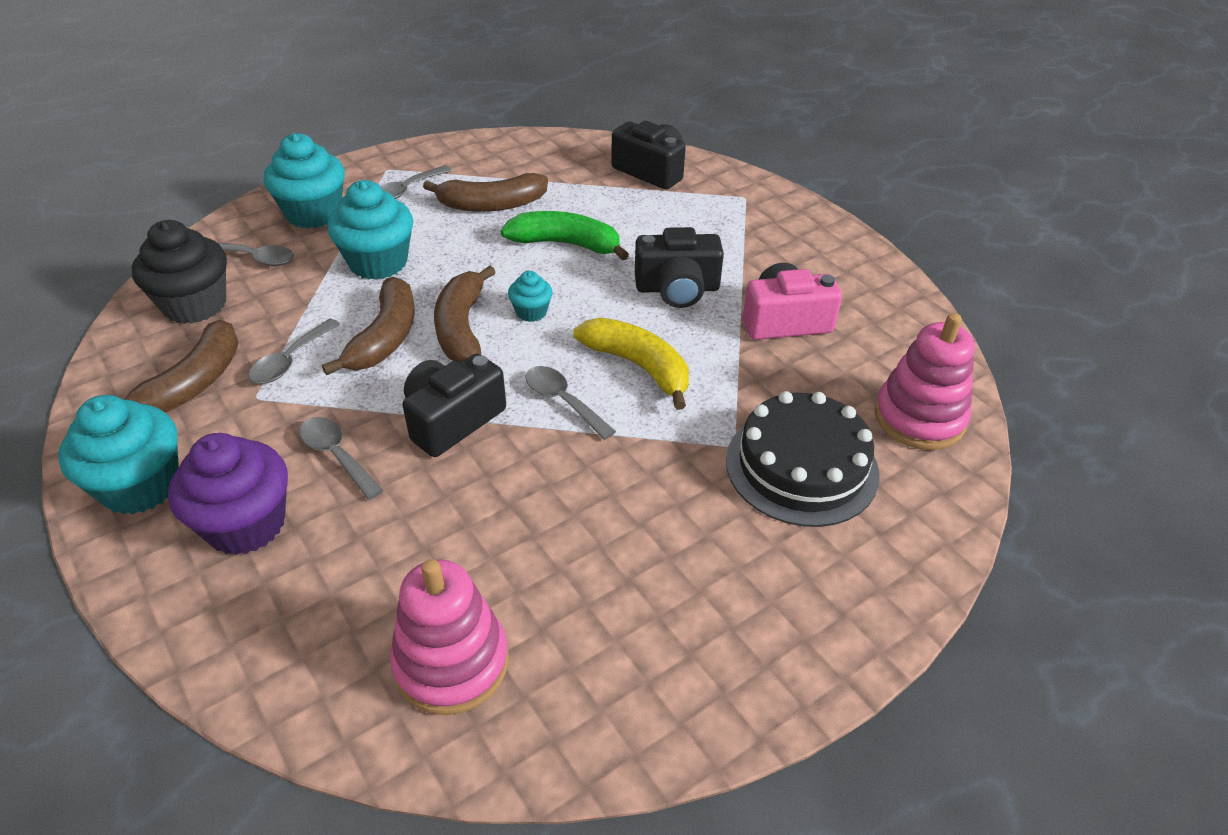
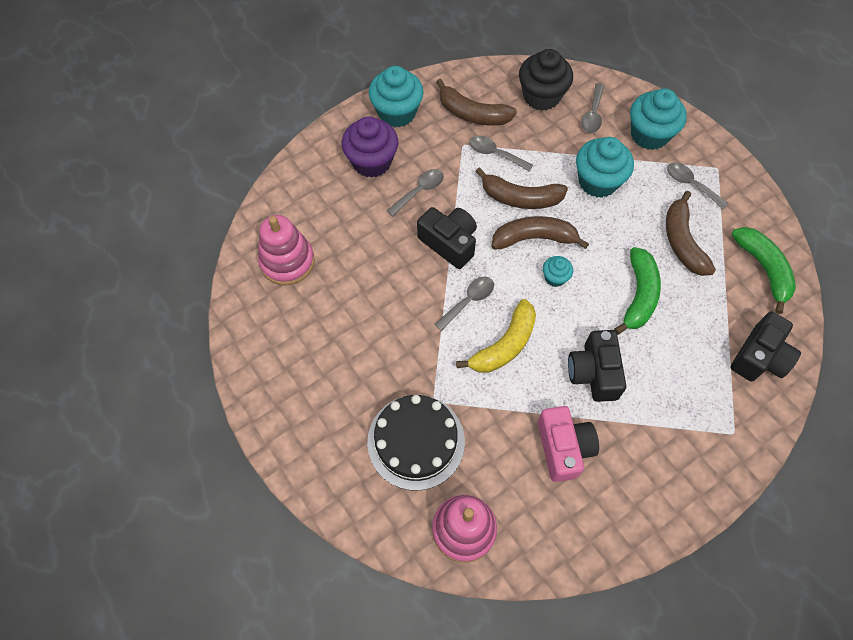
camera: 90 degrees right, 20 degrees up
none -> green banana [731,227,796,314]

